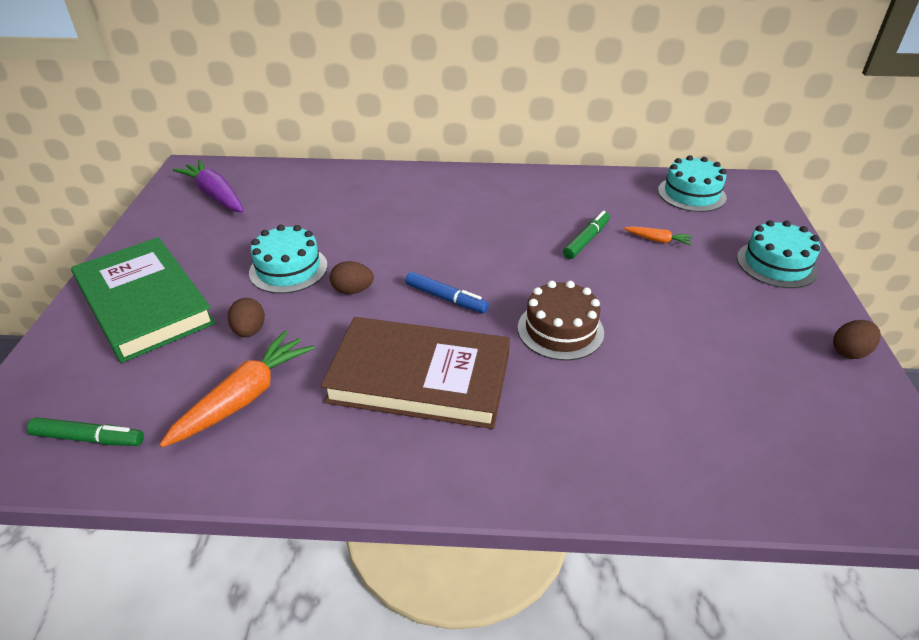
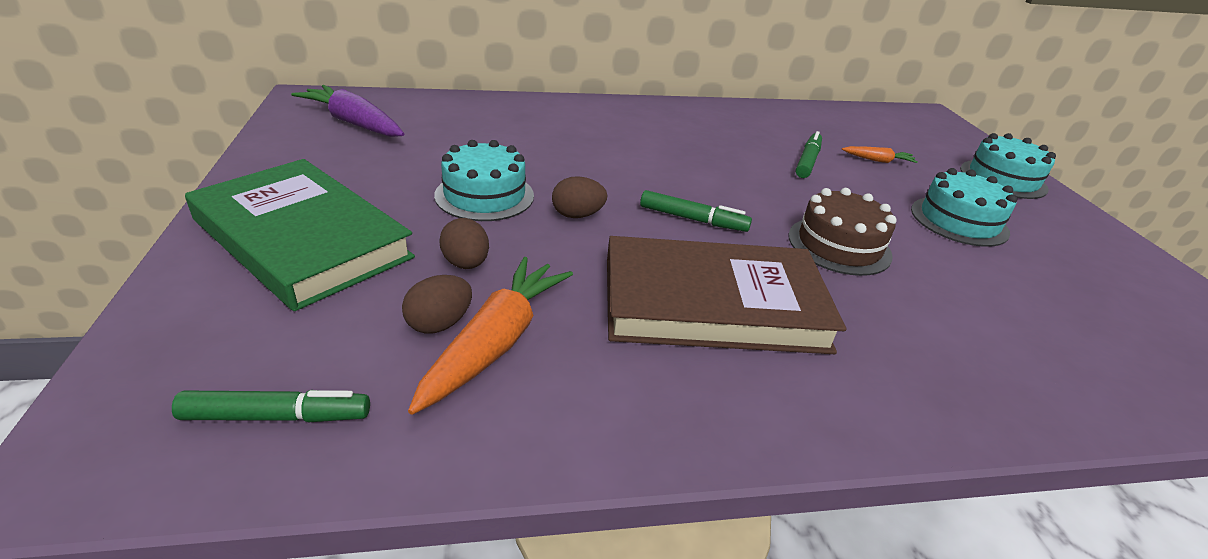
camera: 15 degrees left, 5 degrees down
blue marker [405,272,489,313] -> green marker [640,190,752,232]
turquoise cake [658,155,726,212] -> turquoise cake moved to [911,168,1017,247]
brown egg [833,320,881,359] -> brown egg moved to [402,275,472,334]

